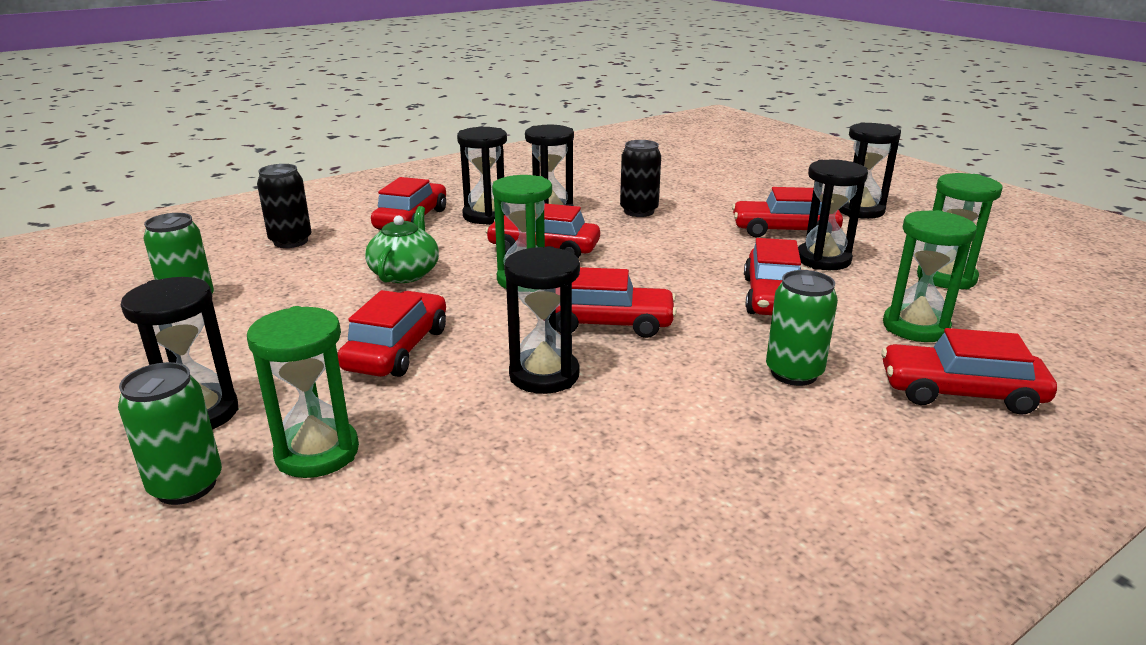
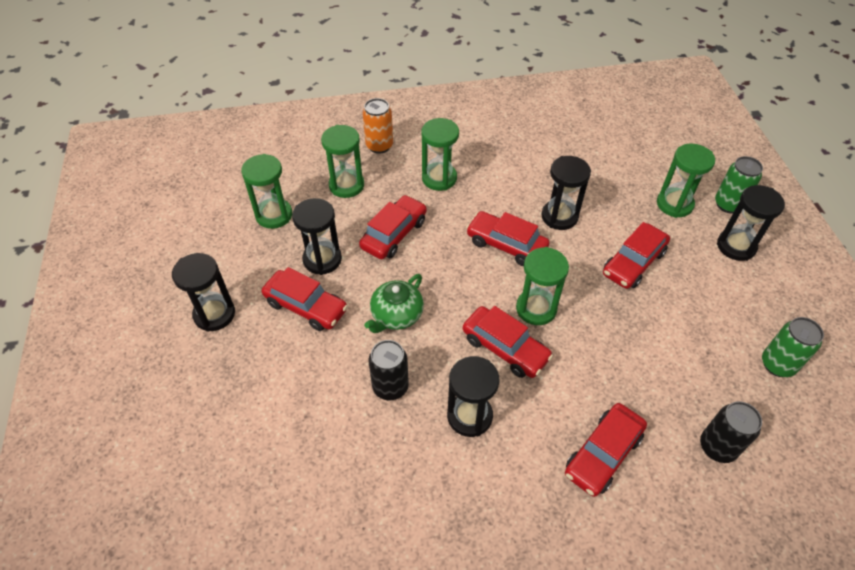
camera: 155 degrees left, 25 degrees up
green teapot [365,206,439,283] -> green teapot moved to [364,274,424,333]
black hourglass [457,127,507,225] -> none
green can [766,270,838,386] -> green hourglass [422,118,459,191]
red car [881,328,1057,415] -> orange can [363,98,393,154]

